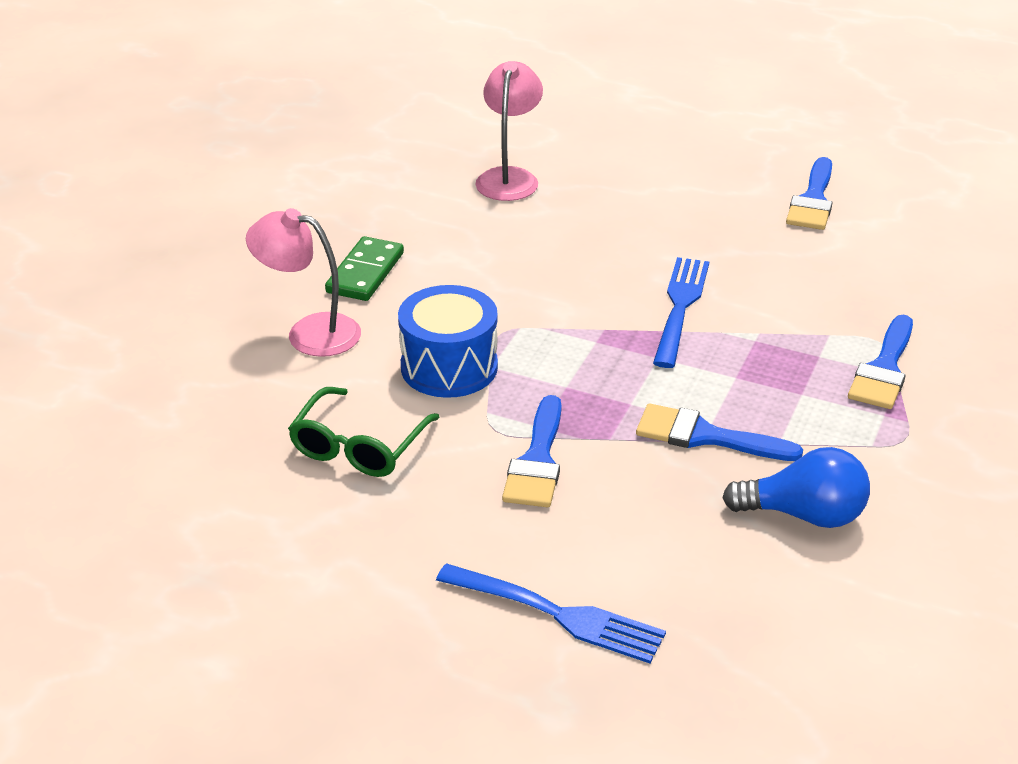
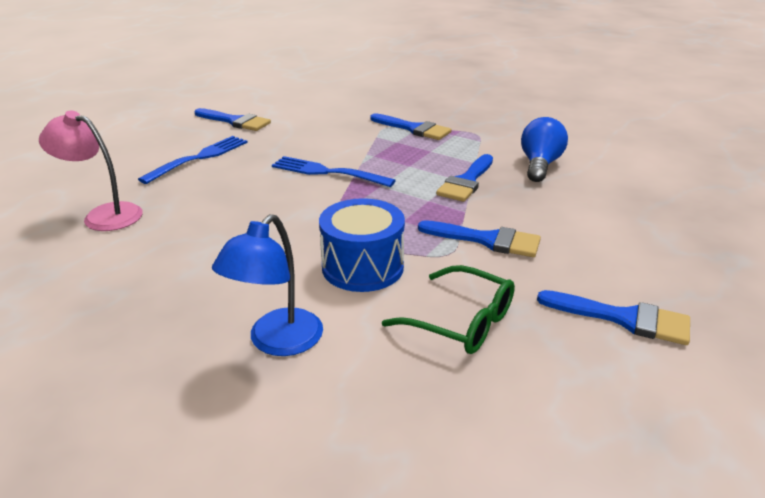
camera: 80 degrees left, 5 degrees down
pink lamp [246,208,361,357] -> blue lamp [212,214,323,356]
green domino [325,236,404,301] -> none
blue fork [436,563,666,664] -> blue fork moved to [138,136,248,184]
none -> blue brush [537,290,690,345]

